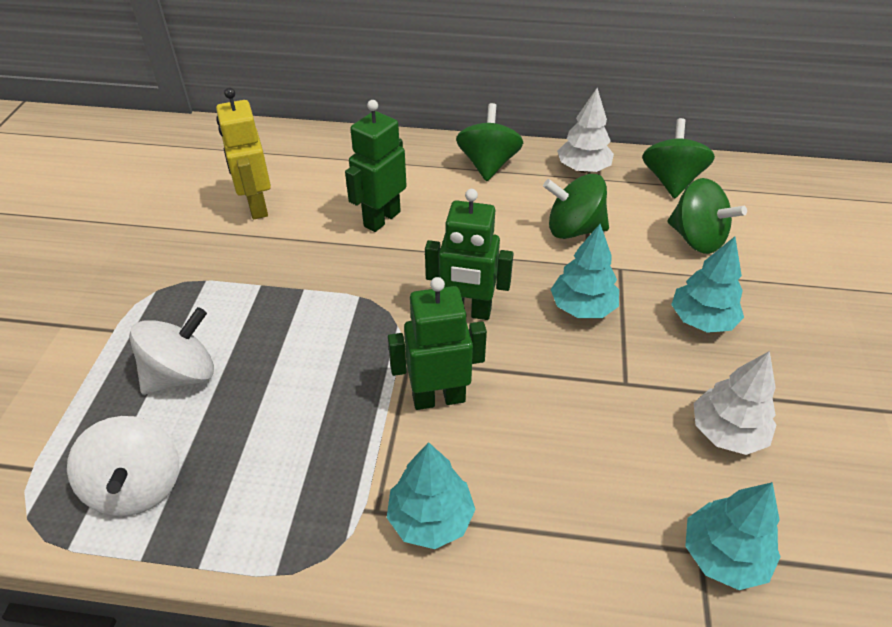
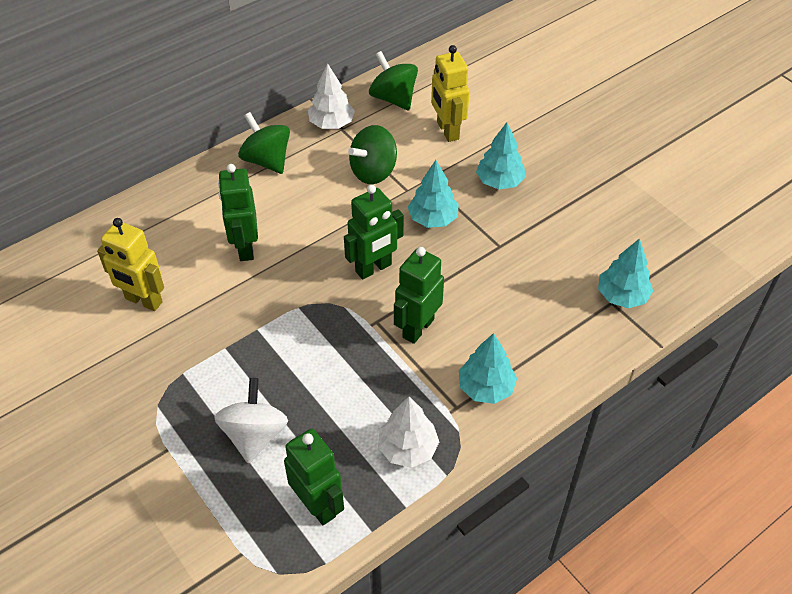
camera: 45 degrees left, 5 degrees up
white spinning top [67,416,179,516] -> green robot [284,429,344,525]
green spinning top [667,178,747,254] -> yellow robot [431,45,470,142]
white tree [694,351,776,455] -> white tree moved to [378,397,439,468]

